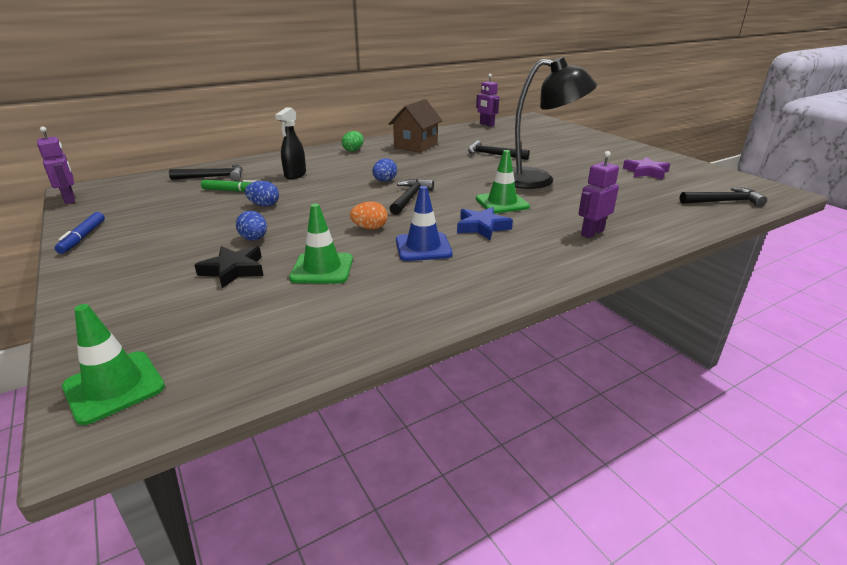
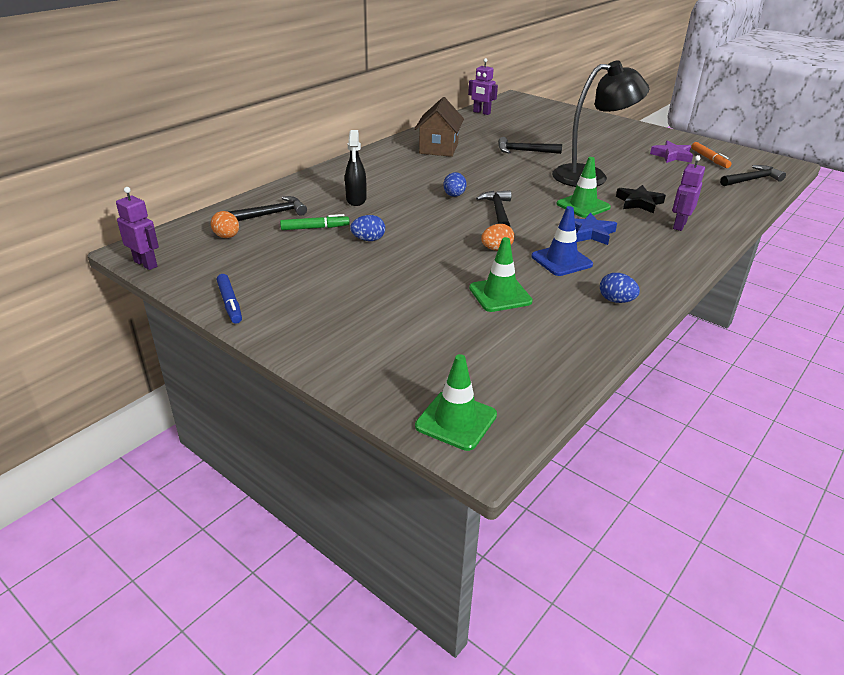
camera: 20 degrees left, 5 degrees up
black star [194,246,263,288] -> black star moved to [616,185,666,213]
blue egg [236,211,267,241] -> blue egg moved to [600,273,640,303]
green egg [342,131,364,152] -> none
none -> orange egg [211,211,239,238]
none -> orange marker [691,142,732,168]

